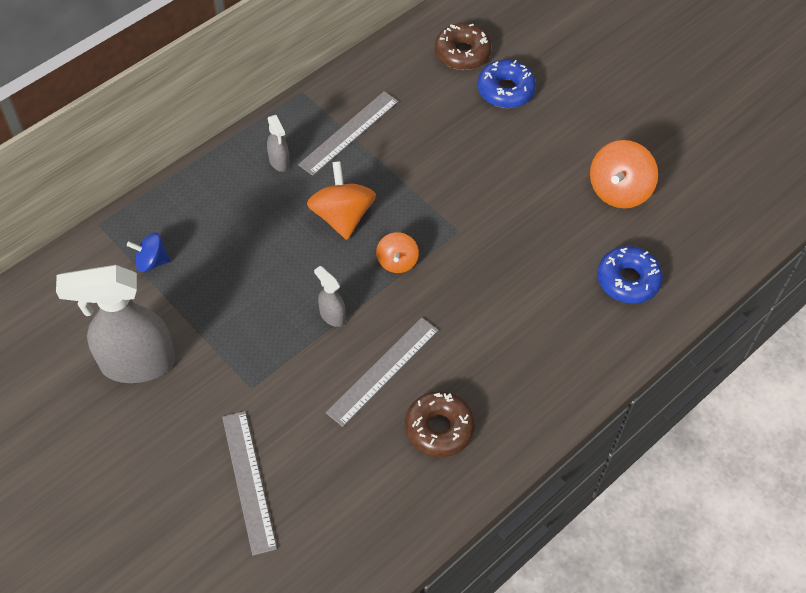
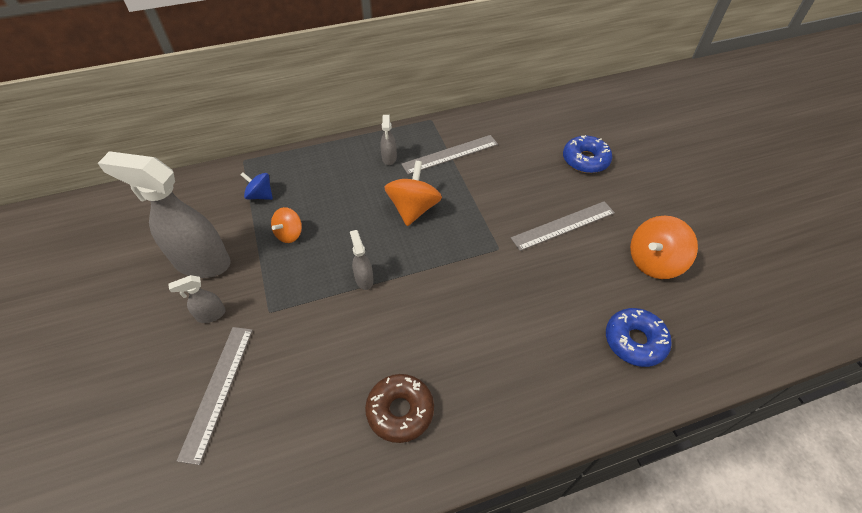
camera: 25 degrees right, 5 degrees down
grey ruler [326,318,439,427] -> grey ruler moved to [511,201,615,251]
orange spinning top [376,232,419,273] -> orange spinning top moved to [271,207,302,243]
brown donut [435,23,492,70] -> none
none -> grey spray bottle [168,275,226,323]

